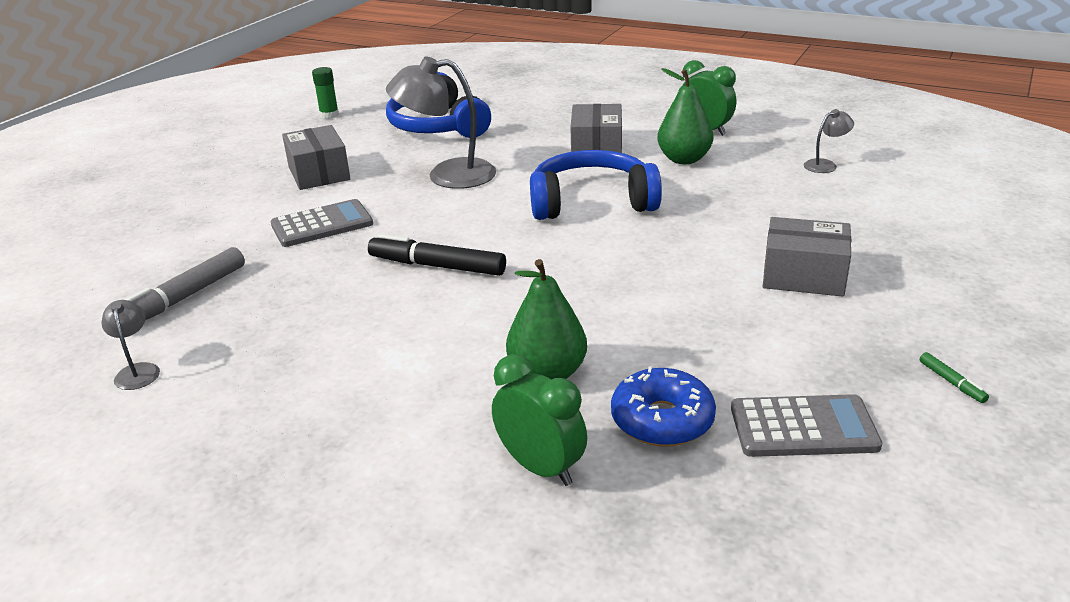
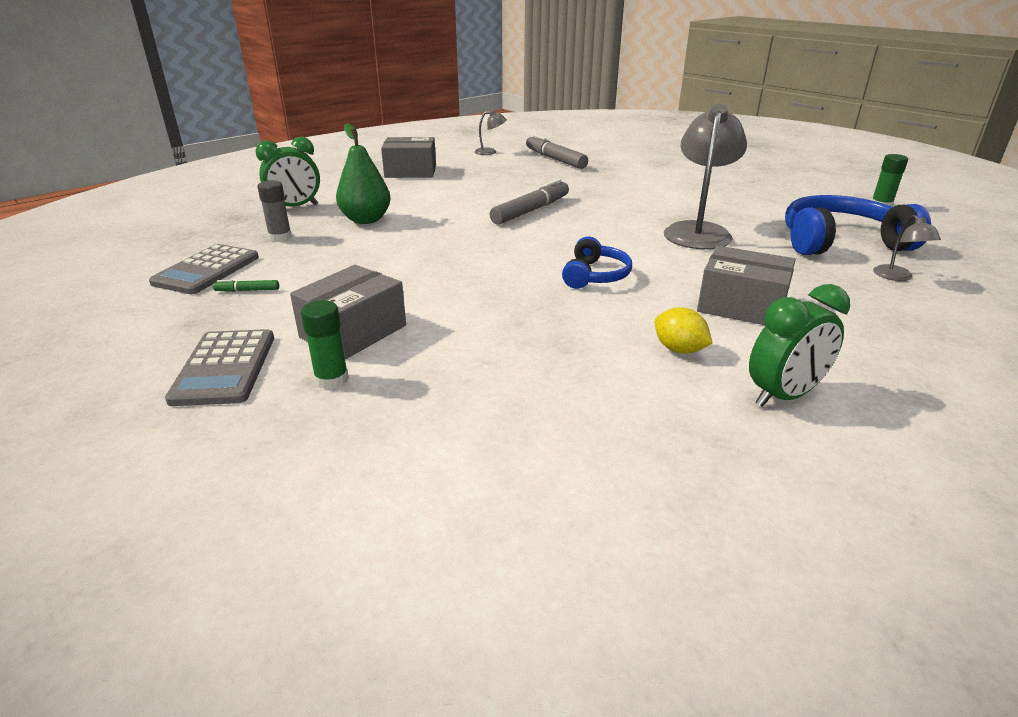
camera: 110 degrees right, 0 degrees up
grey calculator [271,199,373,247] -> grey calculator moved to [165,329,274,406]
grey box [282,125,350,190] -> grey box moved to [381,137,436,178]
black marker [368,233,506,276] -> grey marker [490,179,569,225]
blue headphones [530,150,662,220] -> blue headphones [562,236,632,289], size x0.56
blue donut [611,366,716,446] -> grey glue stick [257,180,292,242]
green pear [658,68,713,164] -> yellow lemon [655,307,712,354]
grey lamp [804,109,854,173] -> grey lamp moved to [873,215,941,281]
green marker [920,352,989,403] -> green marker moved to [213,280,279,292]
none -> green glue stick [301,300,349,389]

